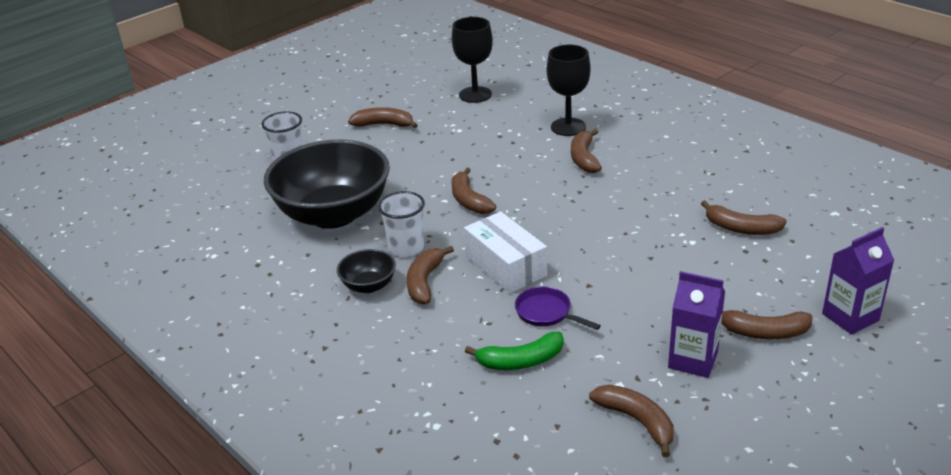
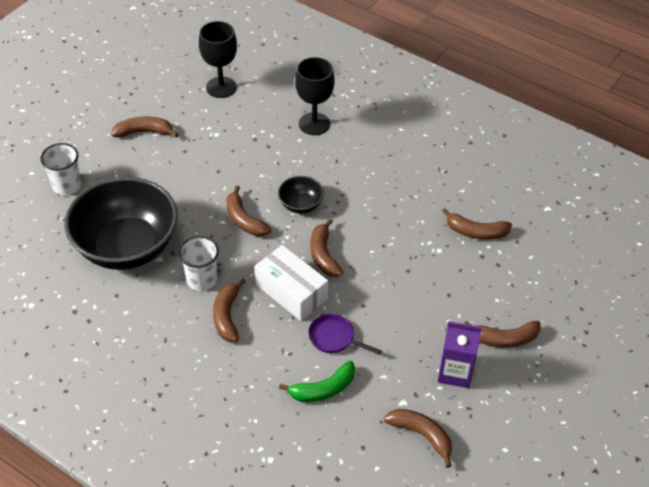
camera: 15 degrees left, 15 degrees up
black bowl [337,249,396,293] -> black bowl moved to [278,176,324,213]
brown banana [571,129,602,173] -> brown banana moved to [311,219,343,277]
purple carton [822,227,894,335] -> none

